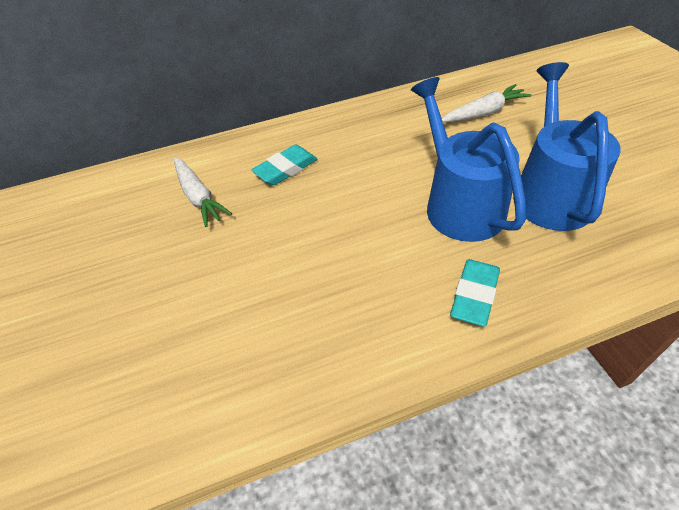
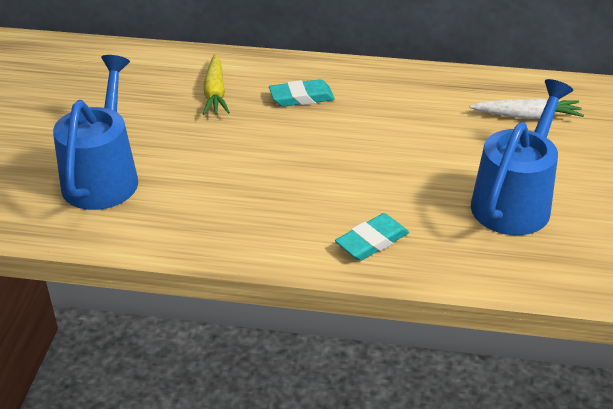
camera: 25 degrees right, 10 degrees down
white carrot [174,157,232,227] -> yellow carrot [203,54,230,115]
blue watering can [411,77,526,242] -> blue watering can moved to [53,55,138,210]

